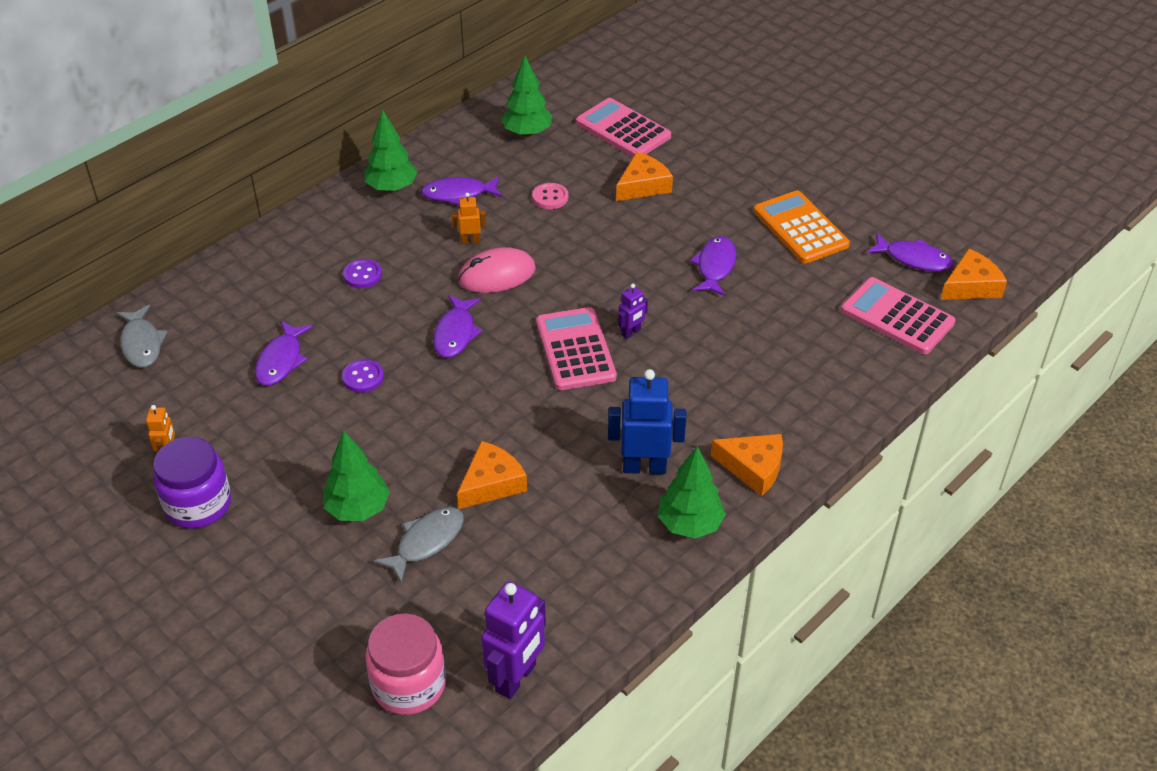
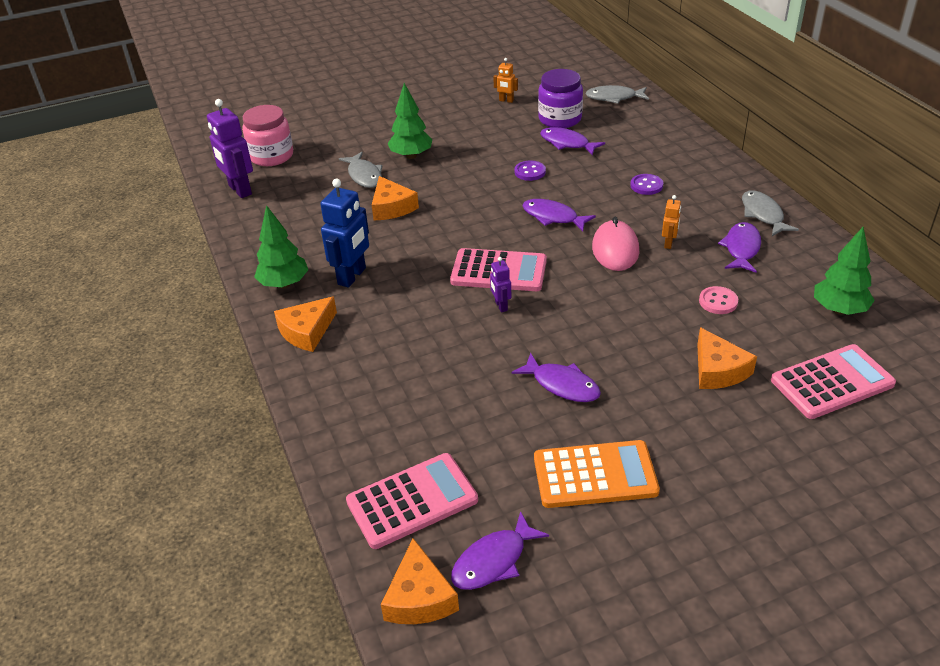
camera: 115 degrees right, 5 degrees down
purple jar [153,437,231,529] -> purple jar moved to [538,69,583,128]
green tree [364,109,418,192] -> grey fish [742,190,799,236]

